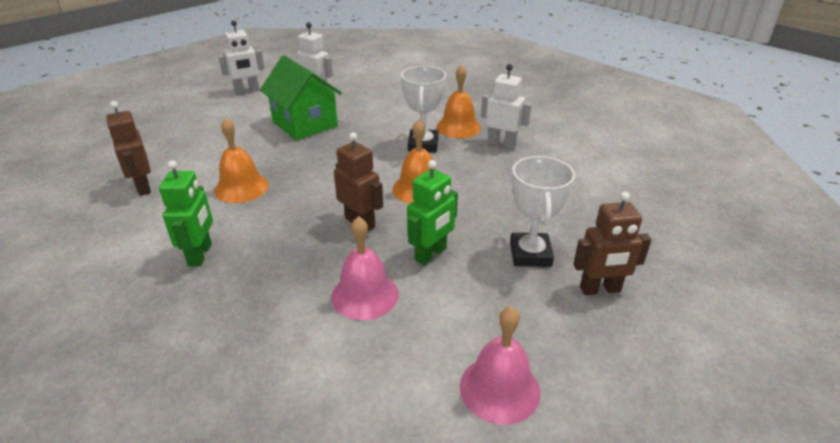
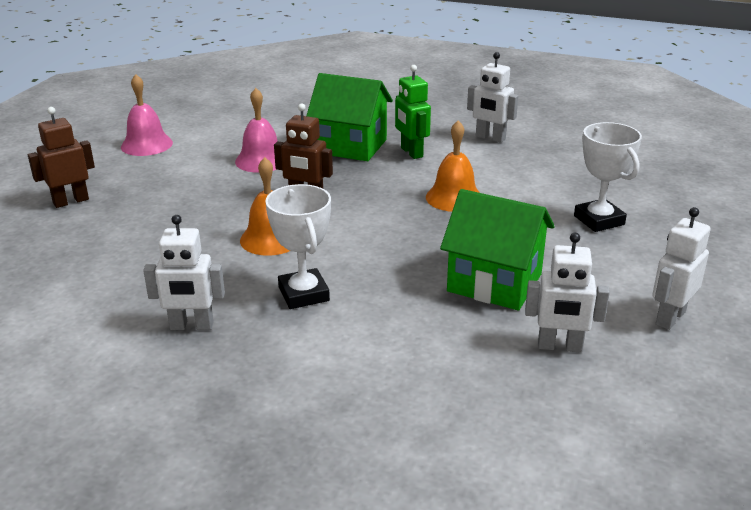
camera: 155 degrees right, 5 degrees down
brown robot [106,101,151,196] -> none
green robot [407,160,458,265] -> none
orange bell [436,65,481,138] -> none
white trophy [510,156,575,267] -> white trophy moved to [574,122,642,232]
none -> green house [306,73,393,161]
none -> white robot [467,52,518,143]

